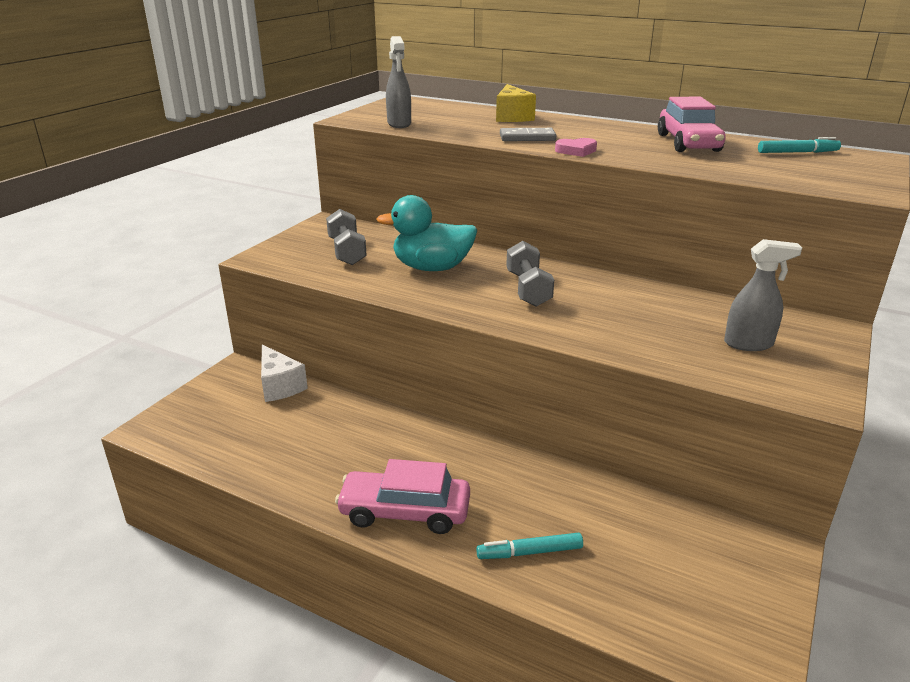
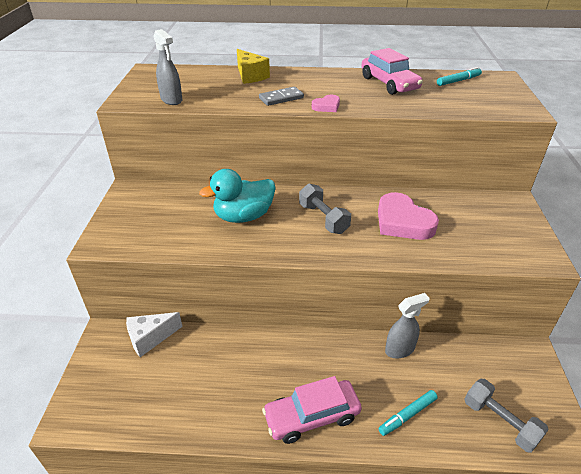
camera: 25 degrees left, 10 degrees up
white cheese [261,344,308,402] -> white cheese turned 120 degrees clockwise [126,312,183,357]
grey dumbbell [326,209,367,265] -> grey dumbbell moved to [464,379,549,453]
grey spray bottle [724,239,802,351] -> grey spray bottle moved to [385,293,430,359]
none -> pink heart [378,192,439,240]

